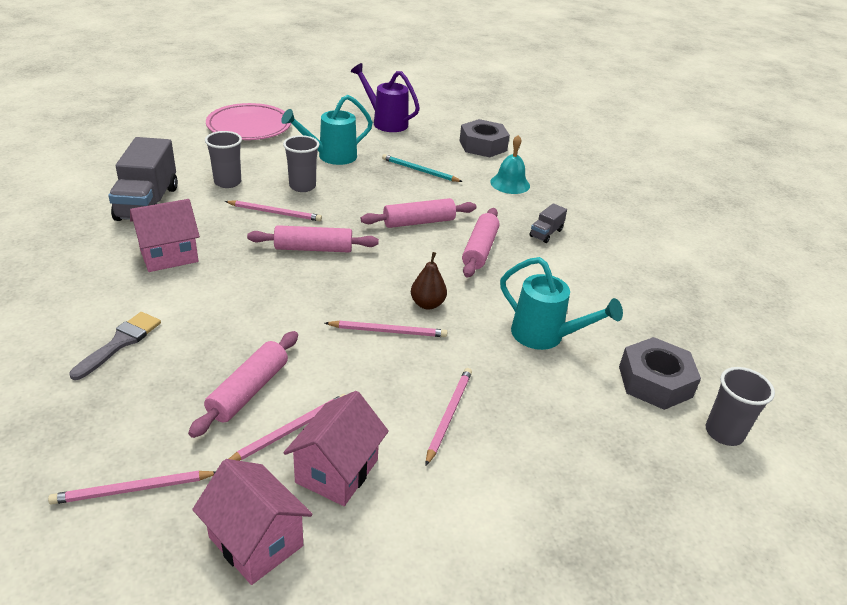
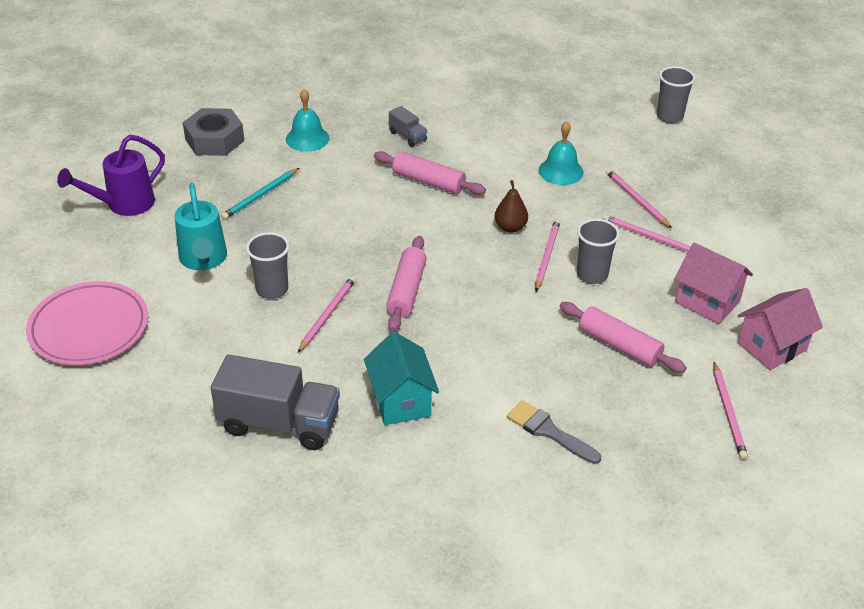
camera: 75 degrees left, 5 degrees up
pink house [130,199,200,272] -> turquoise house [364,332,439,425]
grey cup [205,131,242,188] -> grey cup moved to [577,219,620,284]
pink pencil [229,394,346,461] -> pink pencil moved to [606,169,672,228]
pink rolling pin [361,198,476,228] -> none
turquoise watering can [500,257,623,350] -> turquoise bell [539,121,584,185]
grey nut [619,337,701,410] -> none

